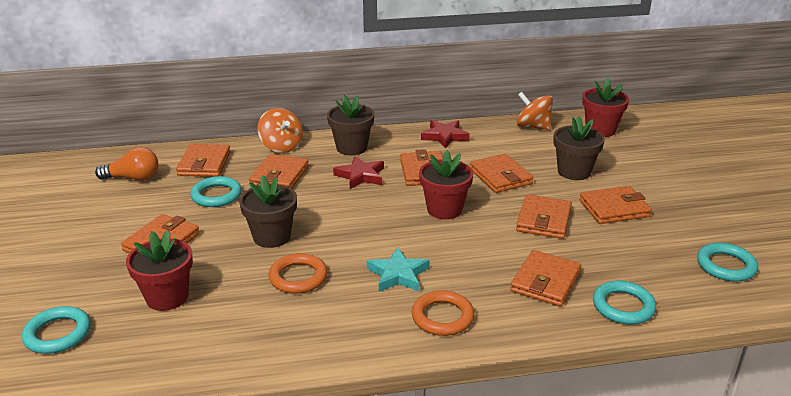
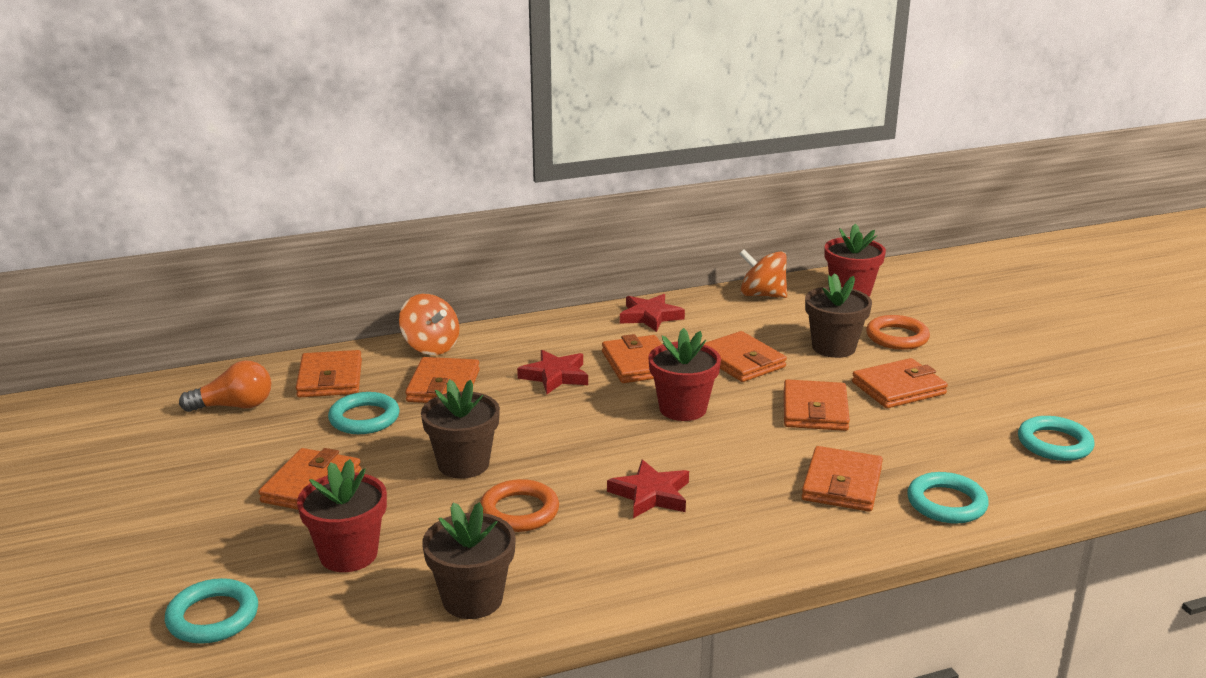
camera: 10 degrees left, 5 degrees down
brown flower pot [327,95,374,156] -> brown flower pot moved to [422,502,516,619]
turquoise star [367,247,430,292] -> red star [607,460,689,518]
orange ring [412,290,475,336] -> orange ring moved to [866,315,930,350]

